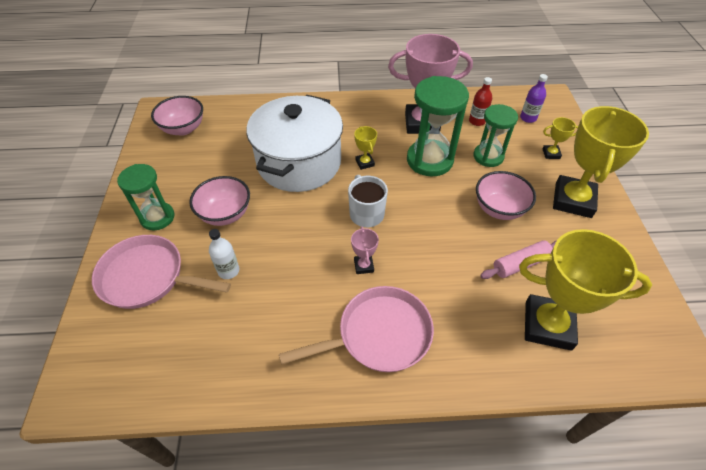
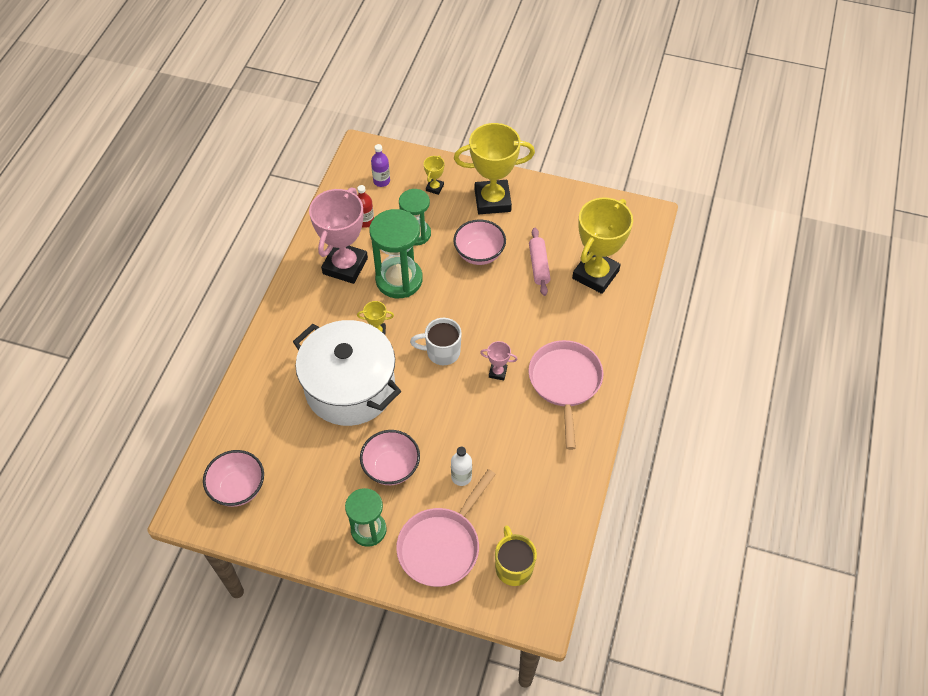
camera: 70 degrees left, 5 degrees up
yellow trophy [553,106,649,218] -> yellow trophy turned 45 degrees counterclockwise [454,123,535,214]
none -> yellow mug [495,526,537,586]

